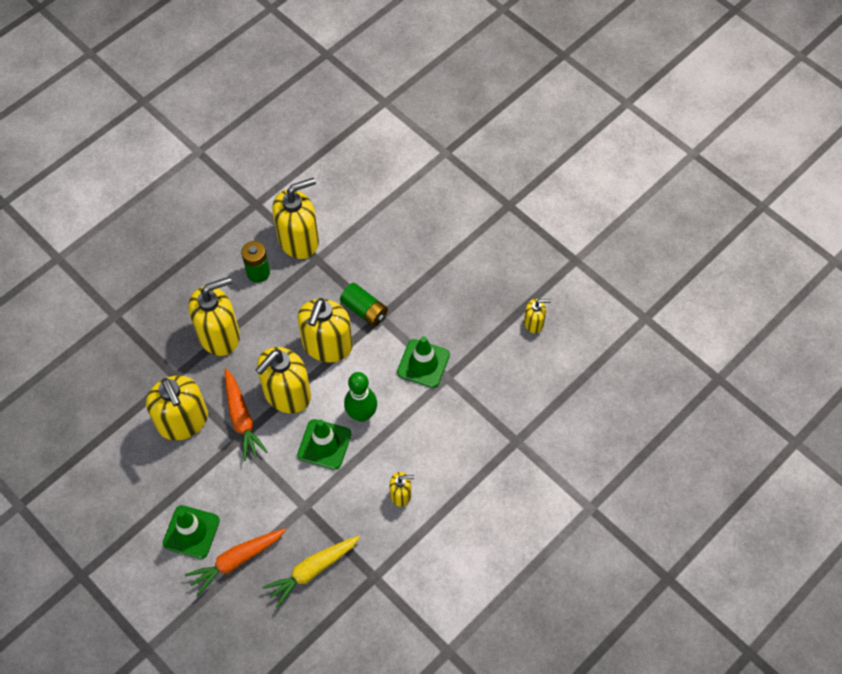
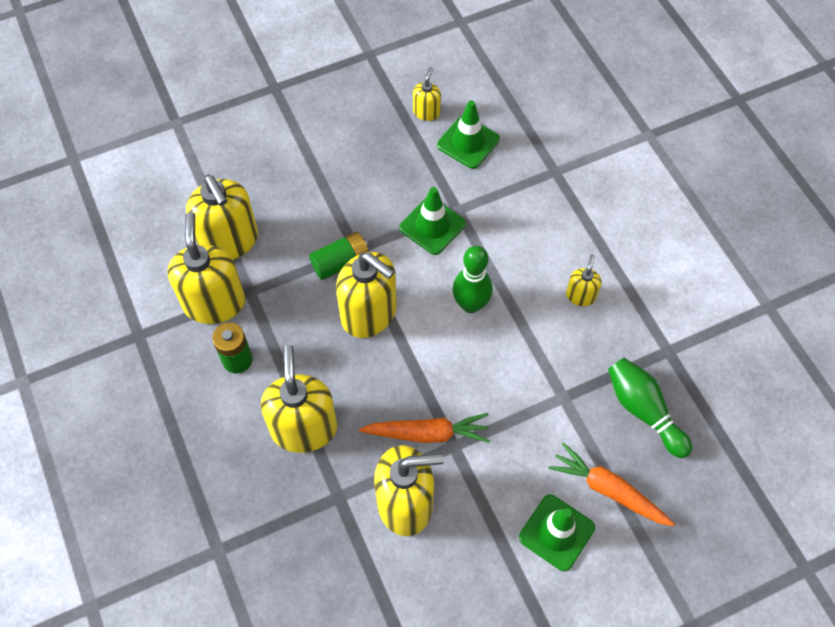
camera: 70 degrees left, 0 degrees up
orange carrot [185,528,286,596] -> orange carrot turned 135 degrees clockwise [548,442,675,526]
yellow soap dispenser [256,347,311,414] -> yellow soap dispenser moved to [186,174,258,260]
yellow carrot [263,536,360,608] -> green bowling pin [608,358,692,458]
green traffic cone [297,419,351,470] -> green traffic cone moved to [437,100,500,169]

